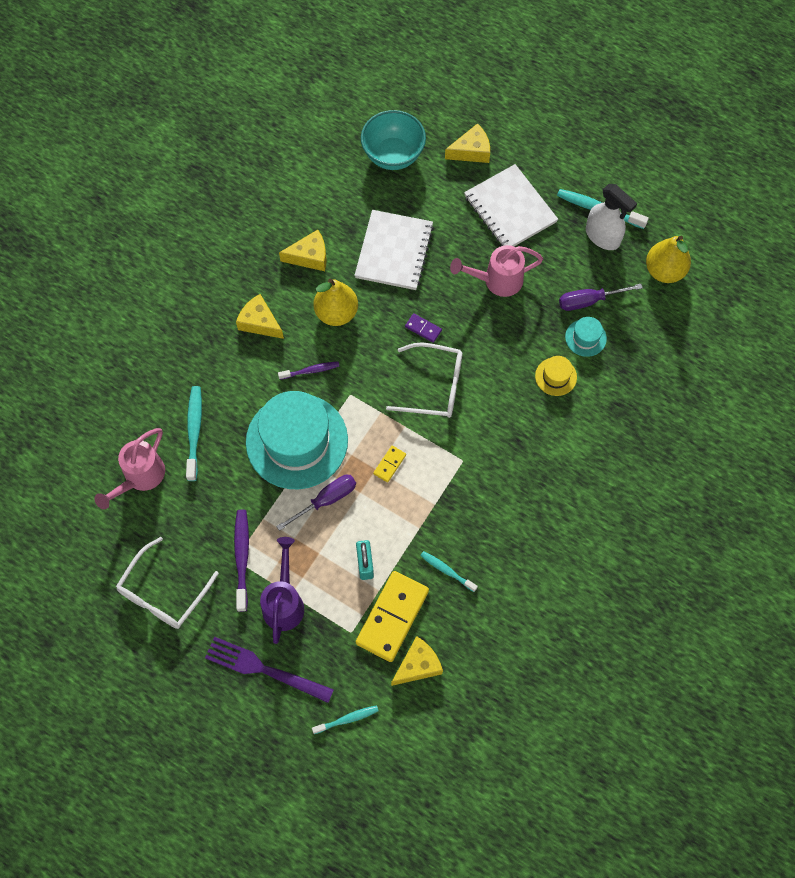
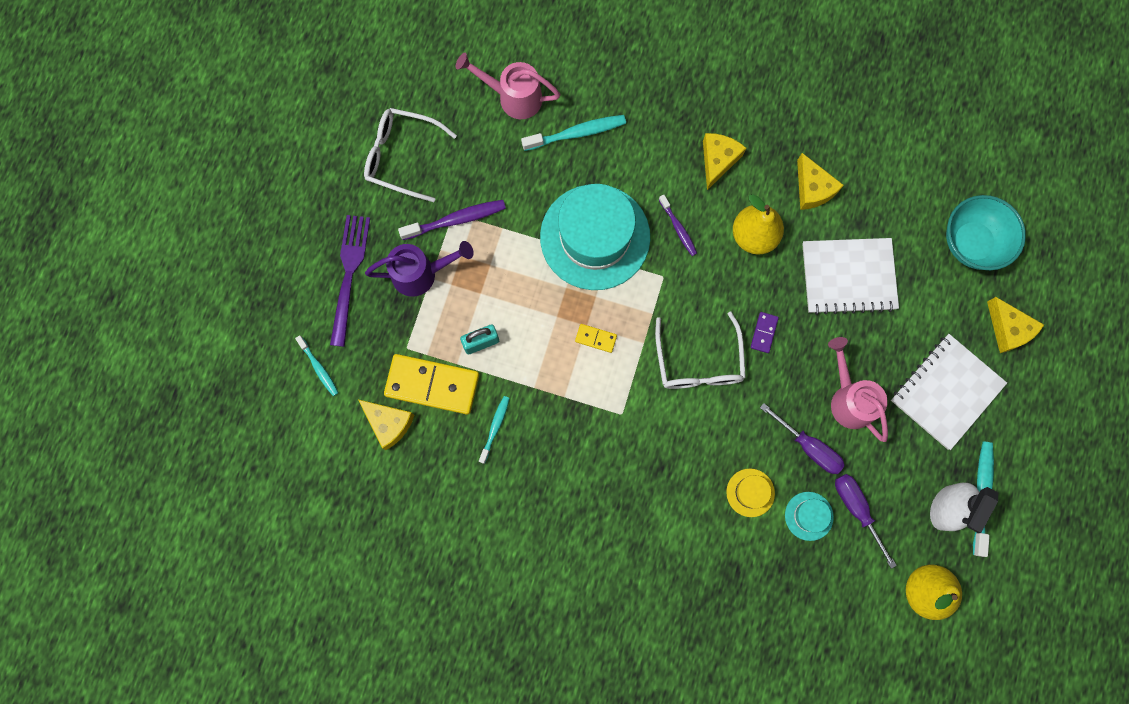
camera: 75 degrees right, 10 degrees up
purple screwdriver [276,475,356,531] -> purple screwdriver moved to [760,403,845,474]

